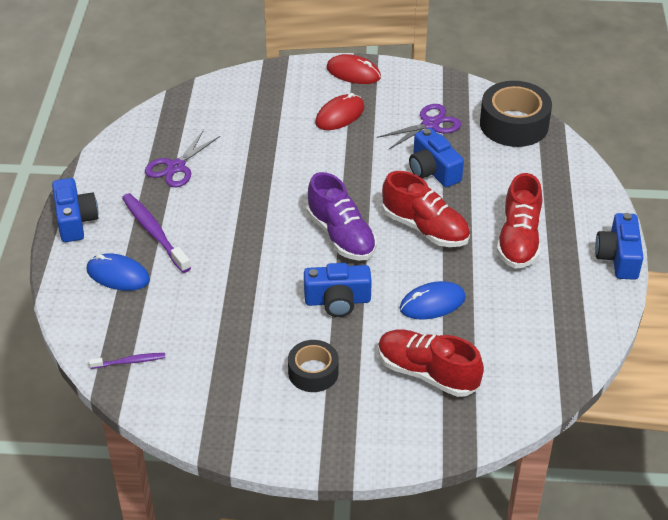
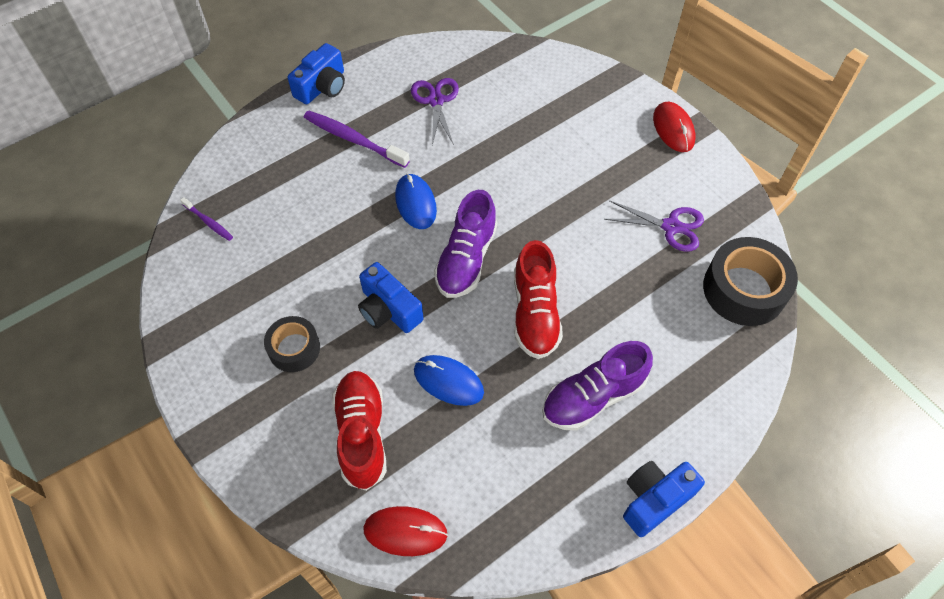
camera: 50 degrees right, 15 degrees up
blue mouse [87,253,150,291] -> blue mouse moved to [395,174,437,229]
purple toothbrush [122,193,191,273] -> purple toothbrush turned 75 degrees counterclockwise [304,111,410,168]
purple scissors [145,130,220,187] -> purple scissors turned 90 degrees clockwise [411,78,459,145]
red mouse [315,93,365,130] -> red mouse moved to [363,506,448,556]
blue camera [409,128,464,187] -> none
red shoe [497,173,542,269] -> purple shoe [542,341,653,431]

